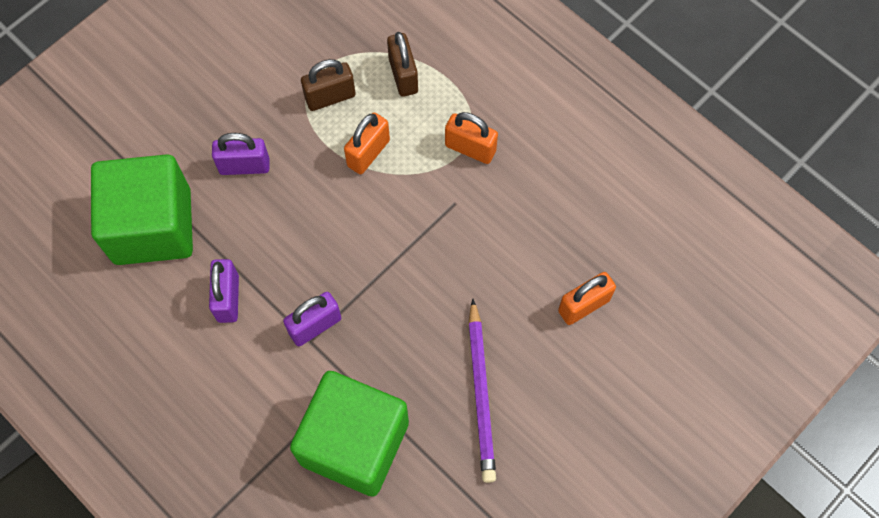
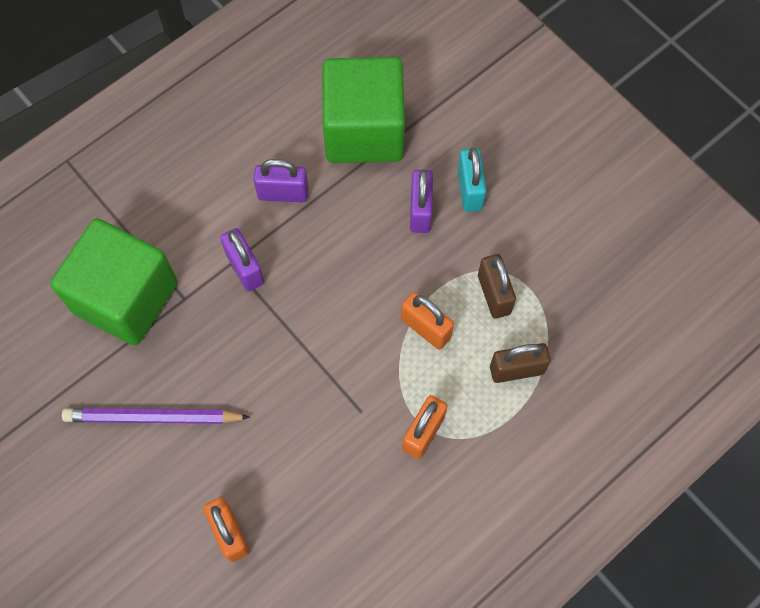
camera: 95 degrees right, 0 degrees up
none -> turquoise padlock [458,148,487,212]

